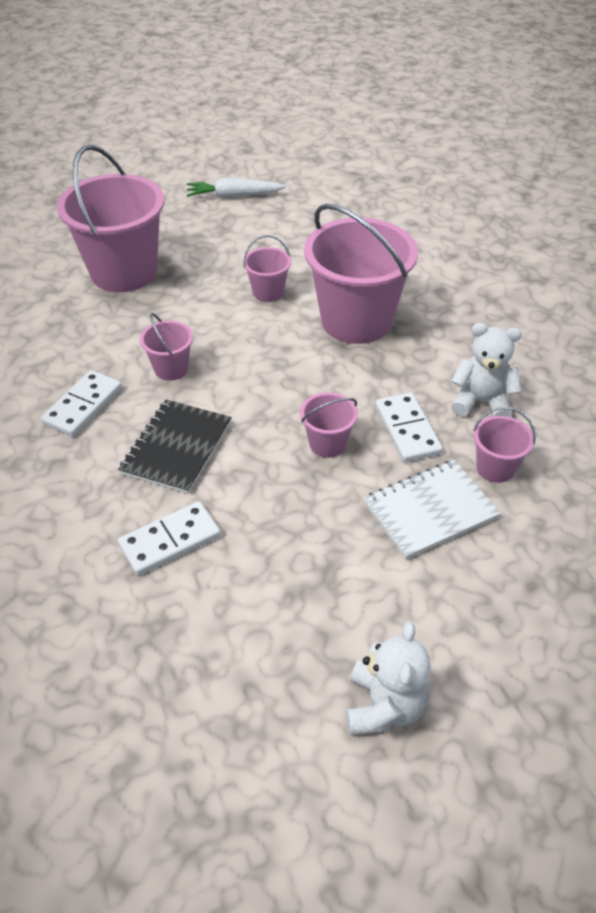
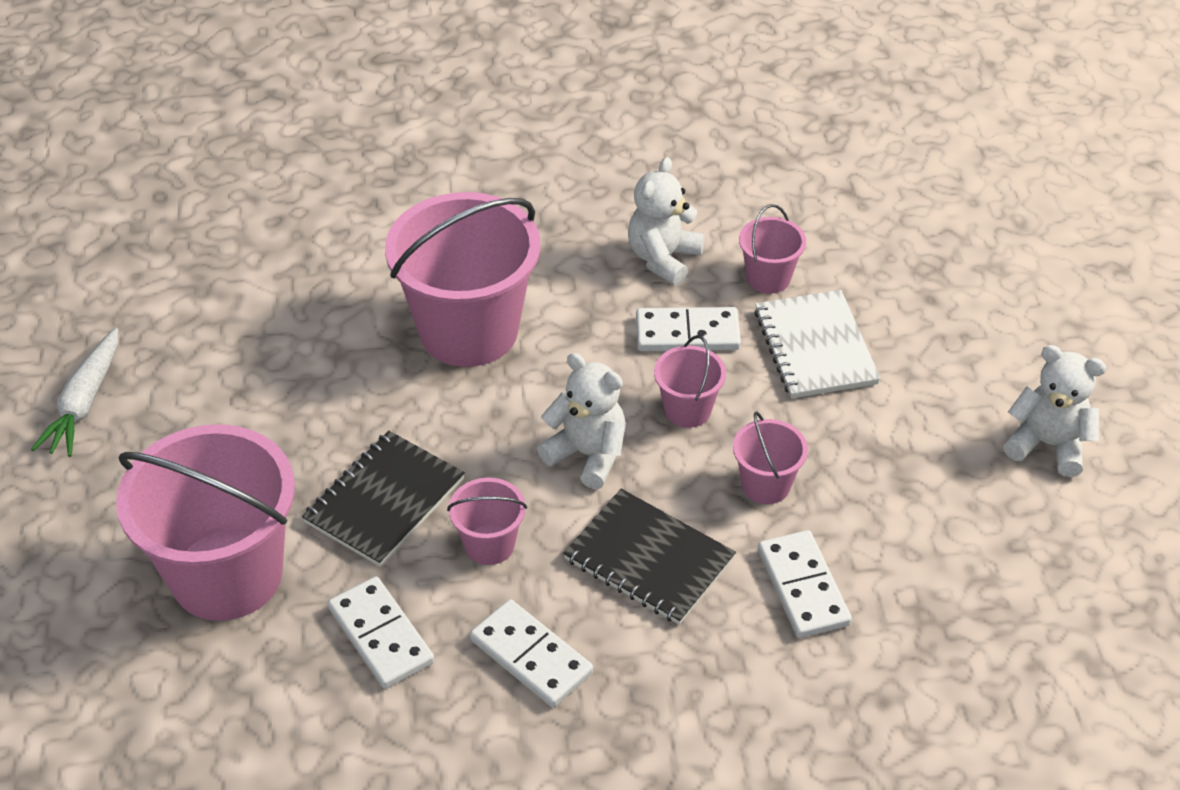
camera: 75 degrees left, 0 degrees up
pink bucket [243,235,291,302] -> pink bucket moved to [733,411,808,504]
none -> black notebook [302,431,465,567]
none -> white domino [328,576,434,689]
none -> white teddy bear [537,353,626,489]

